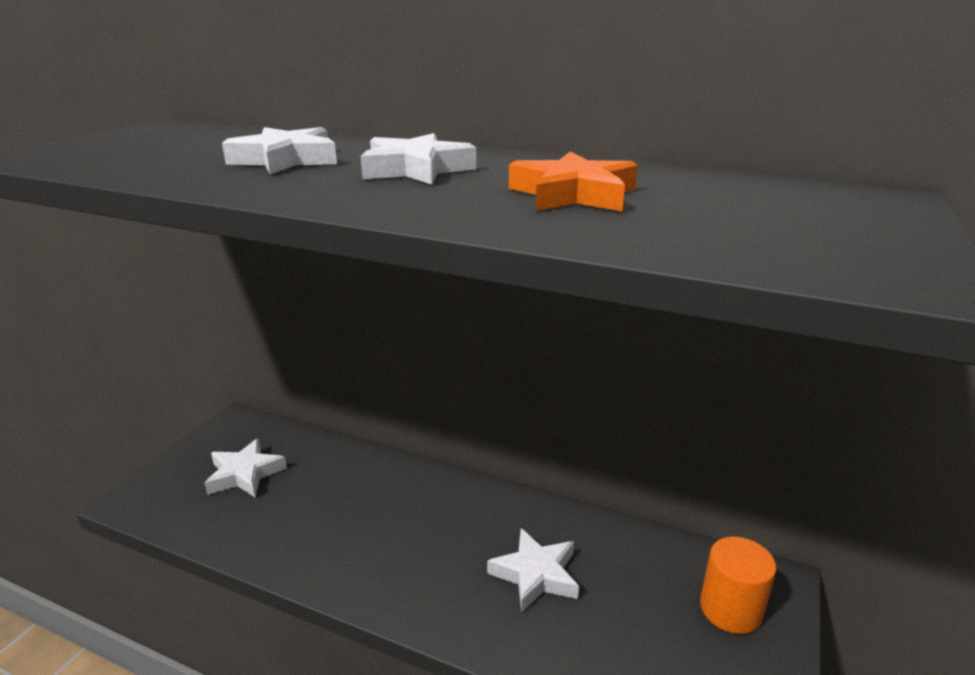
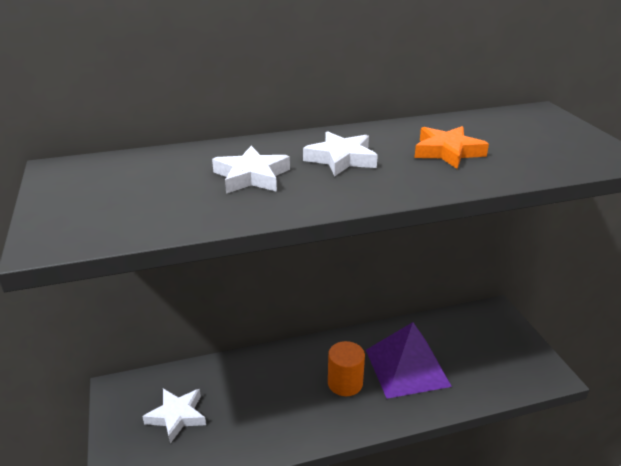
camera: 40 degrees left, 5 degrees up
white star [487,528,579,613] -> purple pyramid [366,322,452,399]
orange cylinder [700,537,776,634] -> orange cylinder moved to [328,341,365,396]

